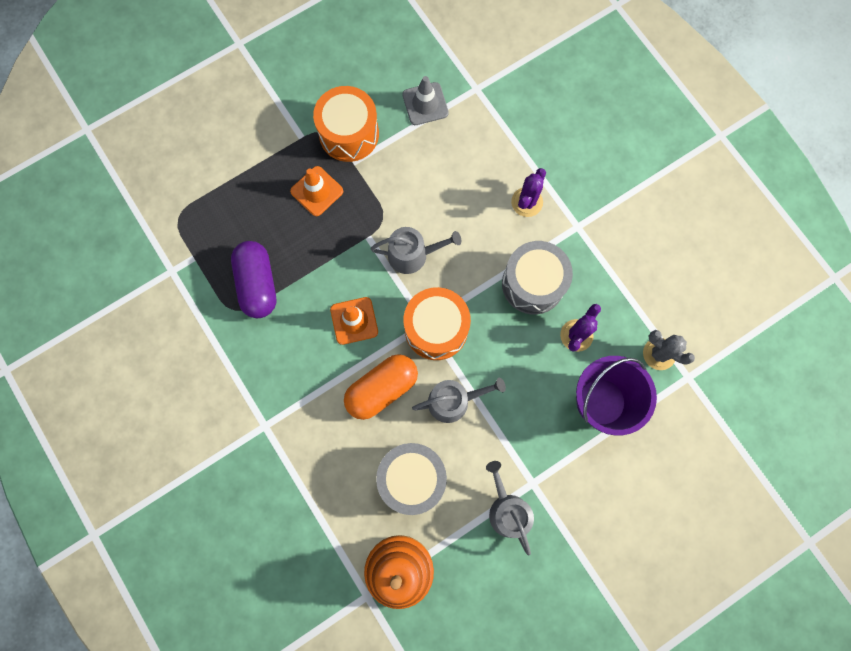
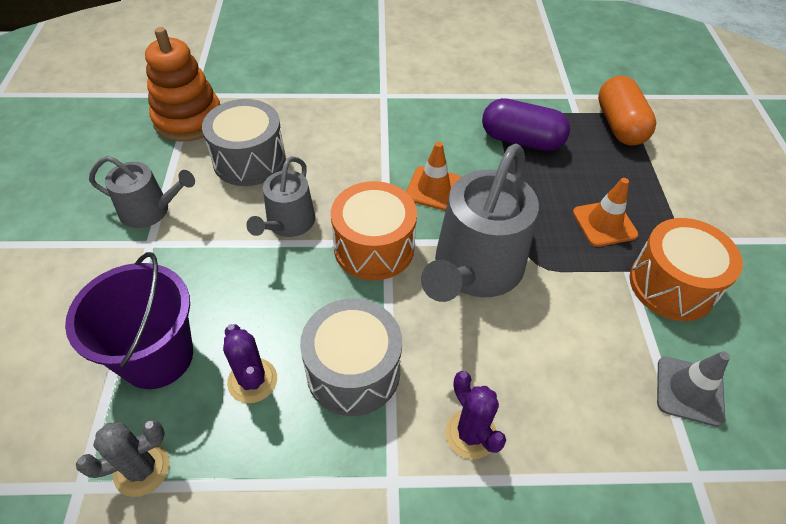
camera: 120 degrees right, 25 degrees down
orange capsule [344,354,418,420] -> orange capsule moved to [598,75,656,146]
grey watering can [370,227,461,274] -> grey watering can [421,144,539,302], size x1.79

